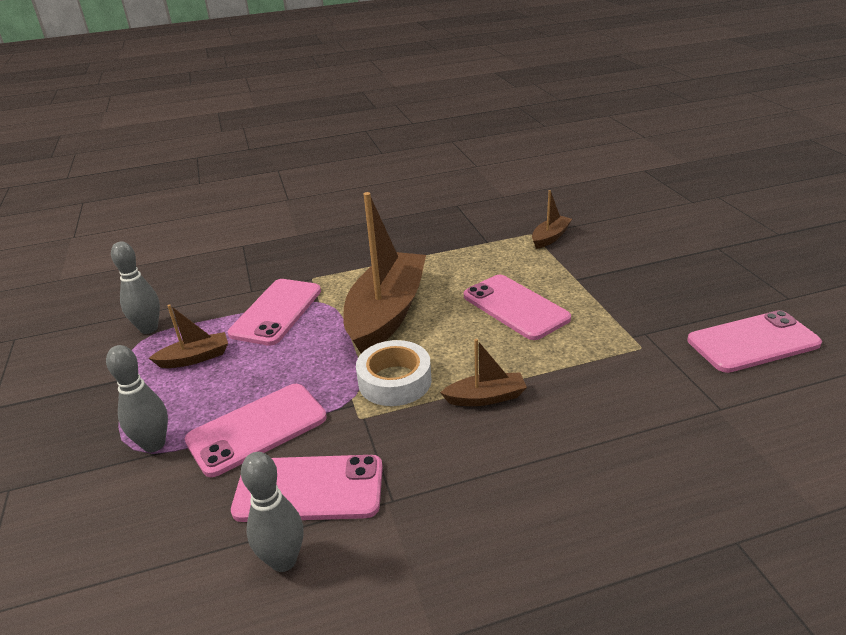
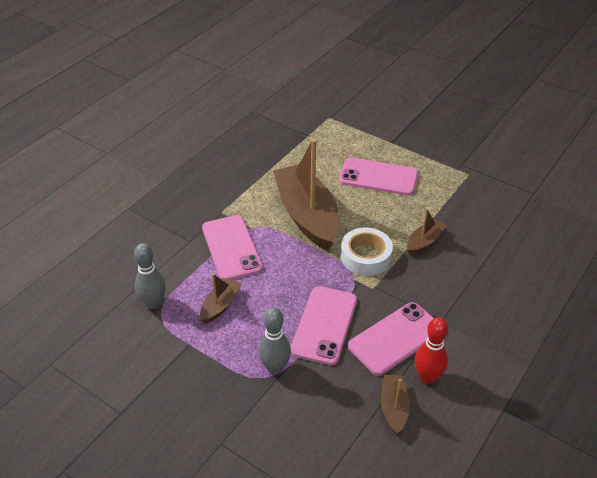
camera: 40 degrees left, 10 degrees up
grey bowling pin [241,452,303,572] -> red bowling pin [414,317,448,384]
brown boat [532,190,572,249] -> brown boat moved to [381,375,410,434]
pink phone [687,310,822,373] -> none

